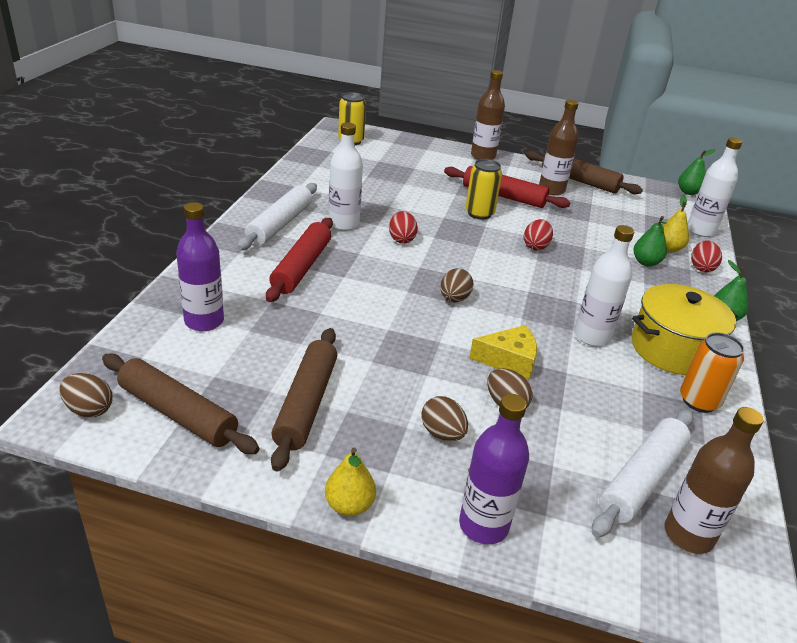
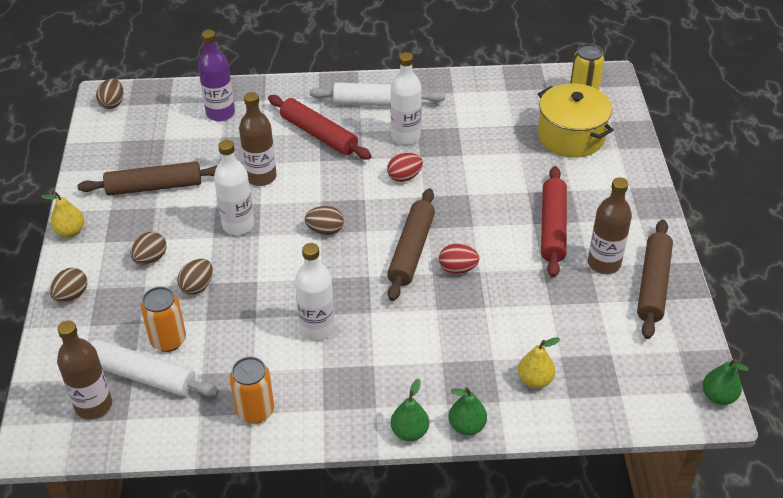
camera: 75 degrees right, 10 degrees up
brown rolling pin [102,353,260,454] -> brown rolling pin moved to [387,188,435,301]
red rolling pin [266,218,333,302] -> red rolling pin turned 45 degrees clockwise [268,95,372,159]
purple bottle [459,394,529,544] -> brown egg [50,268,87,302]
yellow can [465,159,502,220] -> none
yellow cheese [469,325,537,380] -> none
brown bottle [471,70,505,160] -> brown bottle moved to [239,92,277,186]
yellow pot [631,284,738,375] -> yellow pot moved to [538,83,614,158]
green pear [633,216,667,267] -> green pear moved to [449,387,487,435]
white bottle [688,137,742,237] -> white bottle moved to [214,140,254,235]
red egg [691,240,722,272] -> none
none -> orange can [141,287,186,352]

